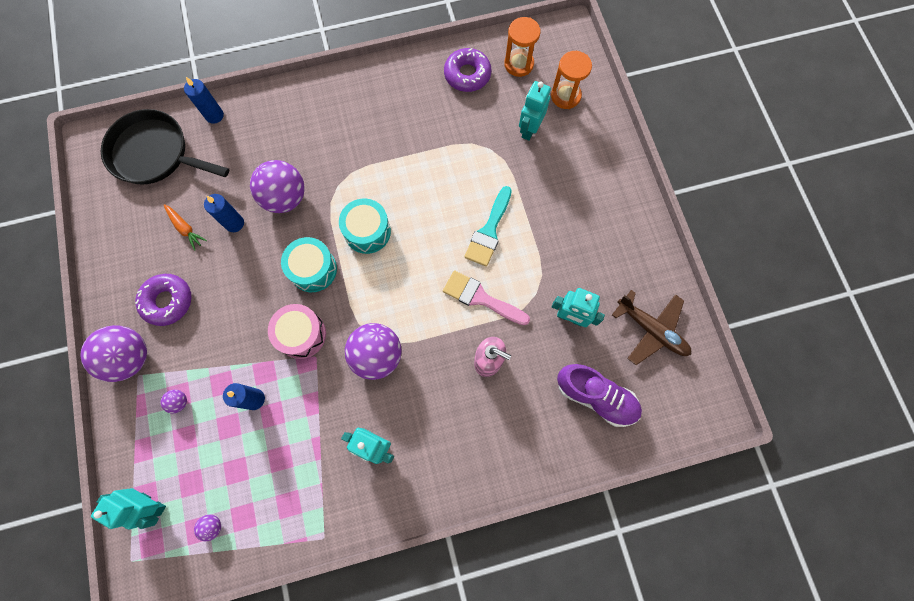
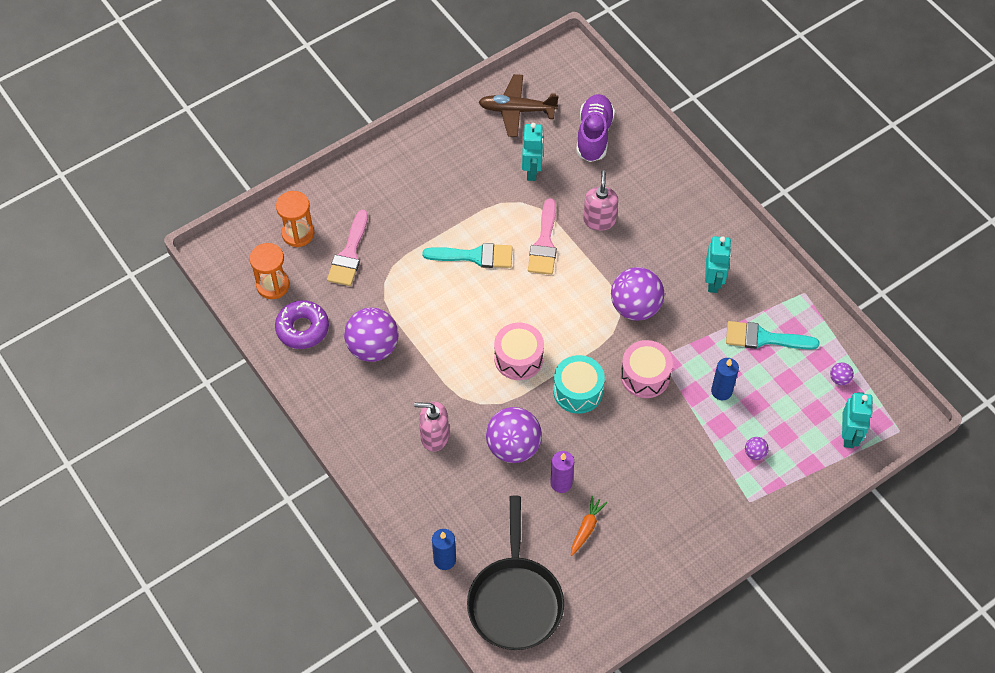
camera: 110 degrees left, 15 degrees down
purple ball [80,325,147,382] -> purple ball moved to [344,308,399,362]
purple donut [135,274,191,326] -> none
blue candle [204,194,244,232] -> purple candle [550,451,574,493]
turquoise drum [339,199,391,254] -> pink drum [494,323,544,380]
turquoise robot [519,81,551,141] -> pink brush [327,210,368,286]
brown plane [612,290,691,365] -> brown plane turned 105 degrees counterclockwise [479,74,559,137]
none -> pink soap dispenser [414,402,449,452]
none -> turquoise brush [726,321,819,350]

